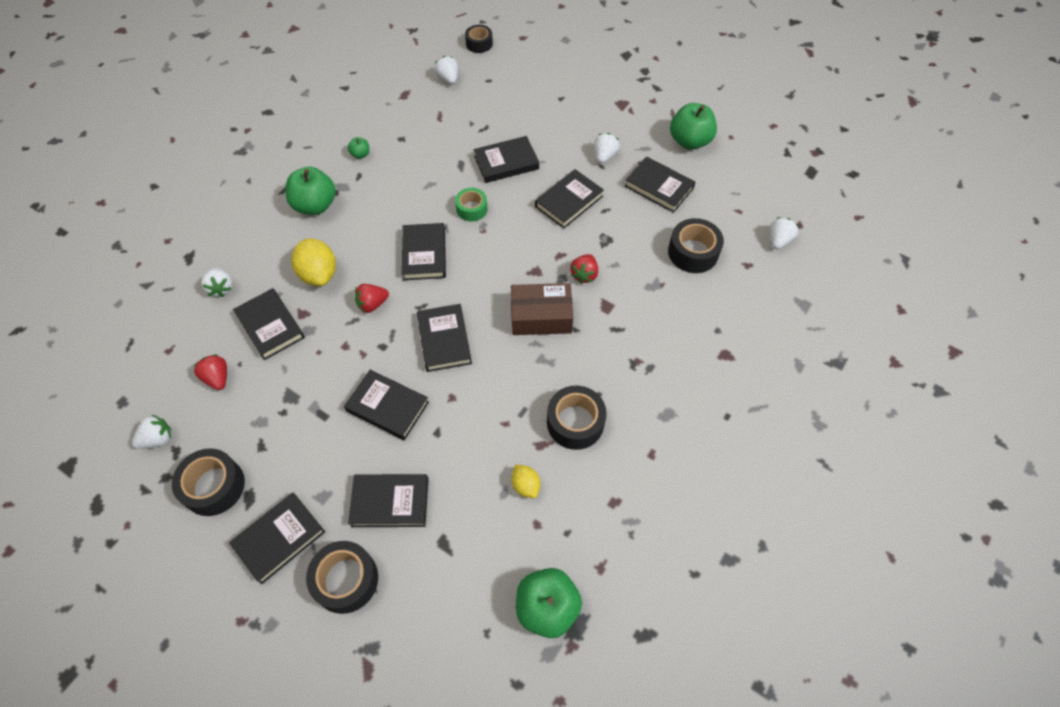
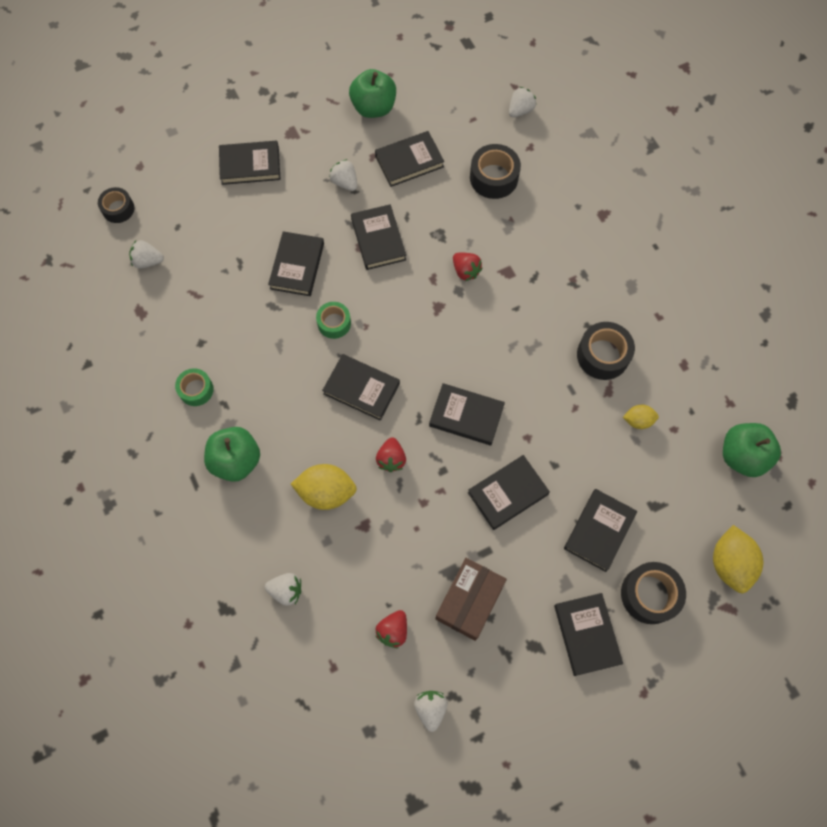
camera: 60 degrees left, 10 degrees up
black tape [172,448,245,516] -> none
red strawberry [193,354,227,390] -> red strawberry turned 60 degrees counterclockwise [375,610,407,648]
black book [233,288,305,360] -> black book moved to [219,141,280,185]
green apple [348,137,369,159] -> green tape [175,368,214,406]
brown box [511,283,573,335] -> brown box moved to [435,558,507,641]
white strawberry [770,217,799,249] -> white strawberry turned 75 degrees clockwise [509,87,536,118]
none -> yellow lemon [713,525,763,594]

